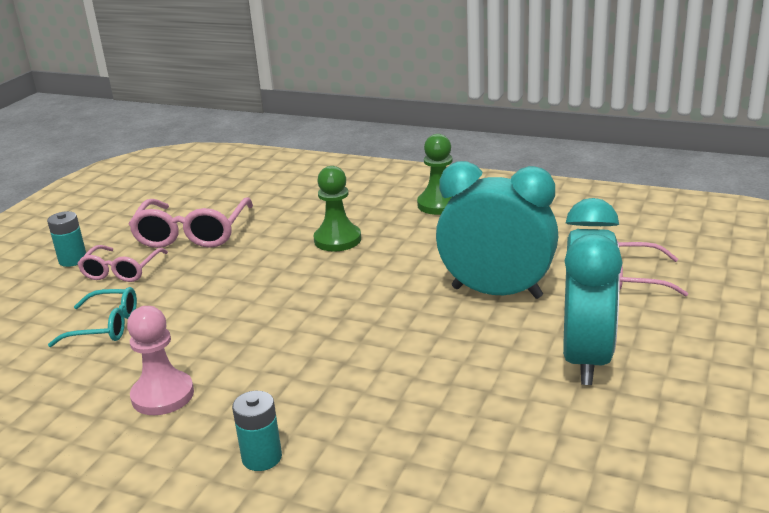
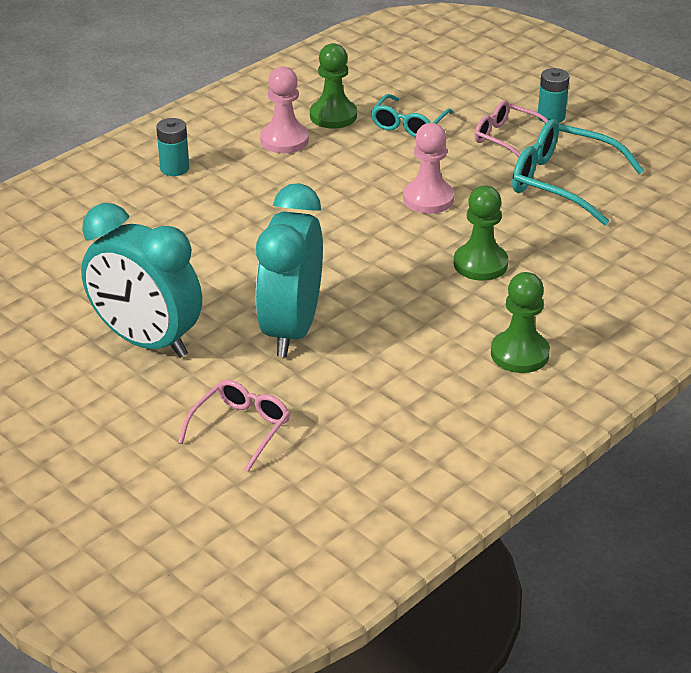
camera: 110 degrees right, 10 degrees up
pink glasses [128,197,253,248] -> turquoise glasses [512,119,645,225]
turquoise clock [436,161,558,299] -> turquoise clock turned 150 degrees clockwise [256,183,323,357]
none -> green pawn [310,43,357,129]
none -> pink pawn [403,123,454,214]

